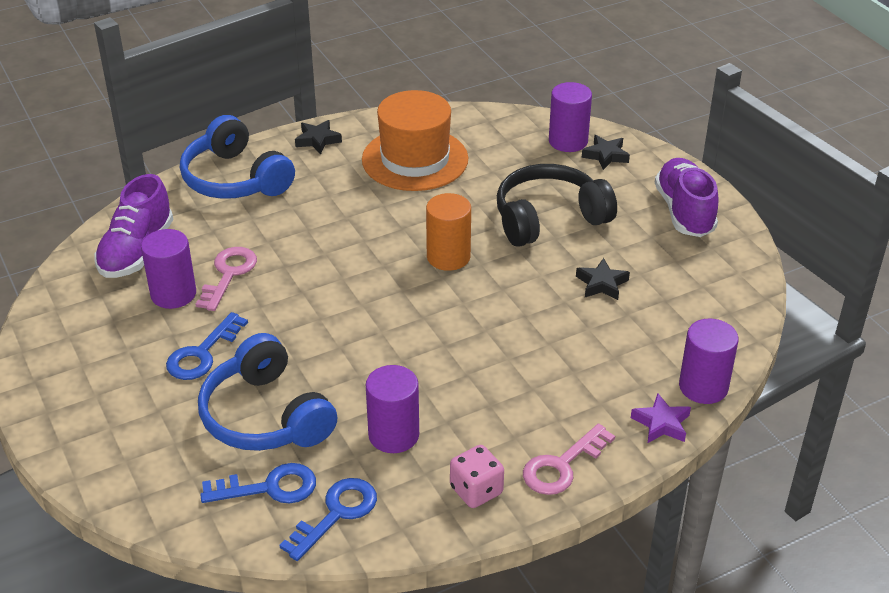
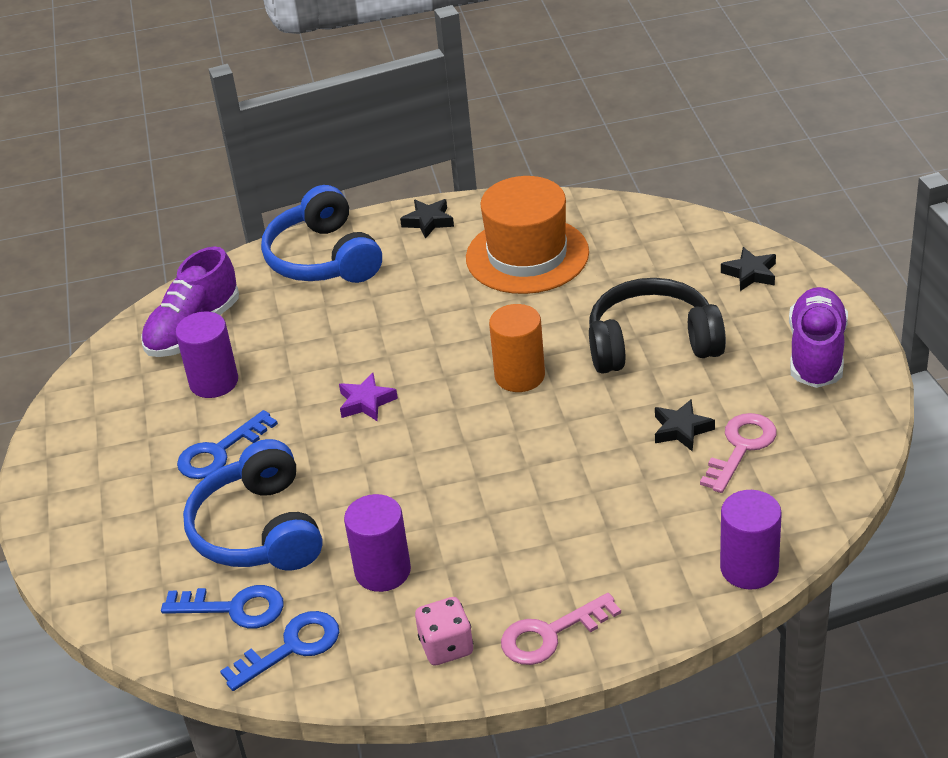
camera: 20 degrees right, 0 degrees up
pink key [195,247,257,311] -> pink key moved to [700,413,777,493]
purple cylinder [549,82,592,152] -> none
purple star [631,393,691,443] -> purple star moved to [339,373,398,421]

